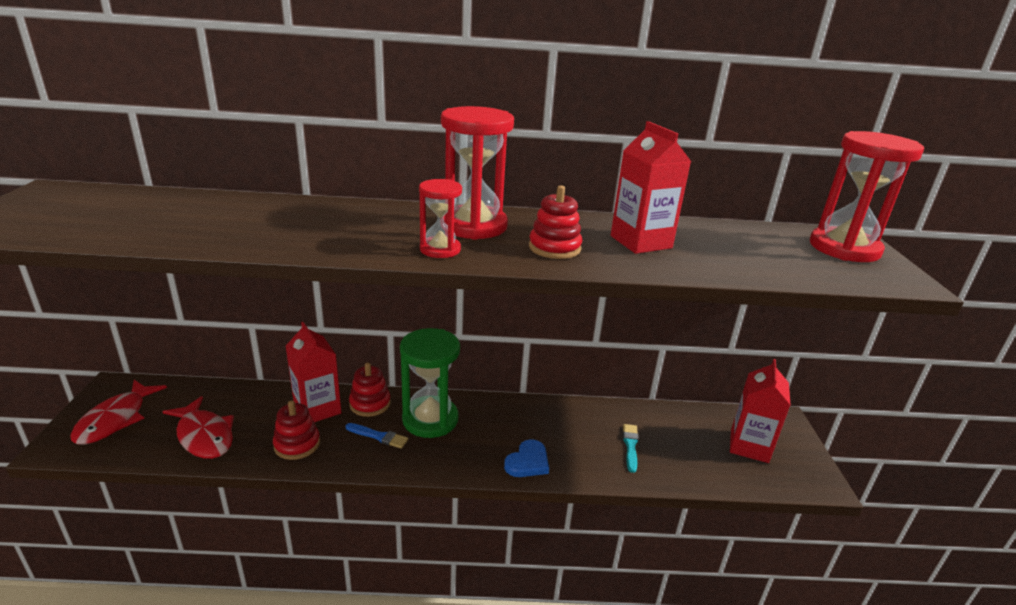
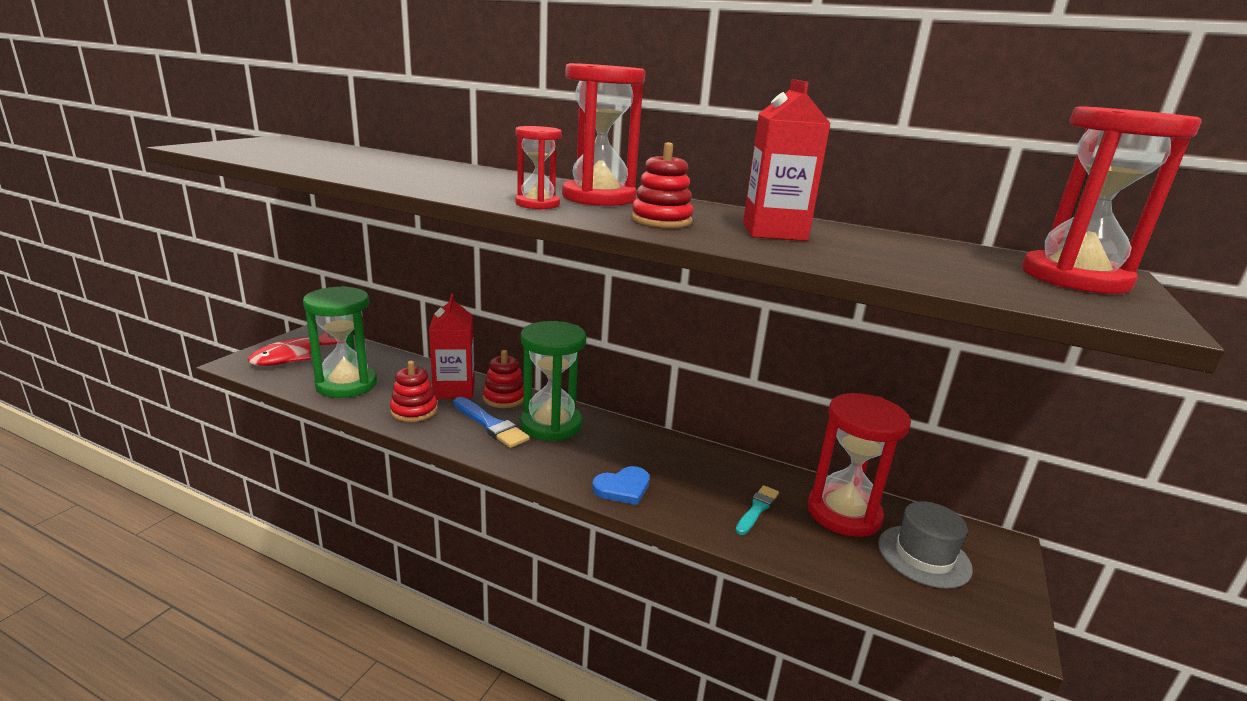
camera: 25 degrees right, 5 degrees down
red fish [162,396,234,459] -> green hourglass [303,286,377,398]
blue brush [345,423,408,448] -> blue brush [453,397,530,448], size x1.53
red carton [730,359,791,463] -> grey hat [878,501,973,589]
none -> red hourglass [808,393,911,537]

